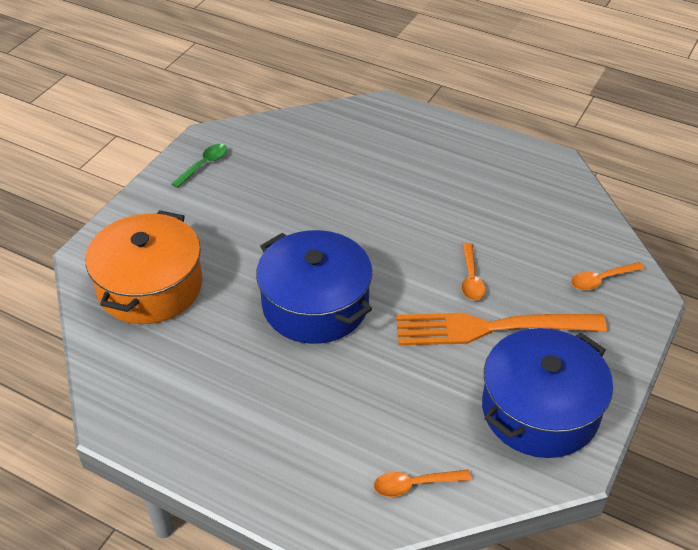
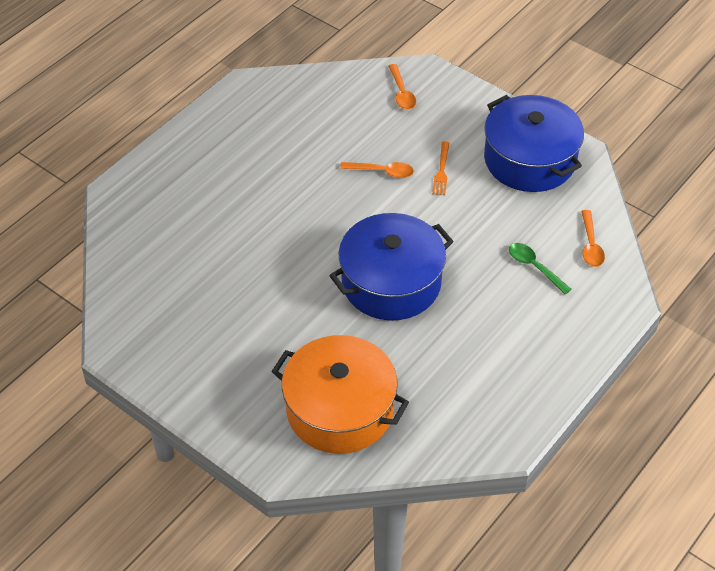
camera: 80 degrees left, 5 degrees up
green spoon [171,144,227,188] -> green spoon moved to [509,243,572,295]
orange fork [396,313,607,345] -> orange fork [432,141,449,195], size x0.40

